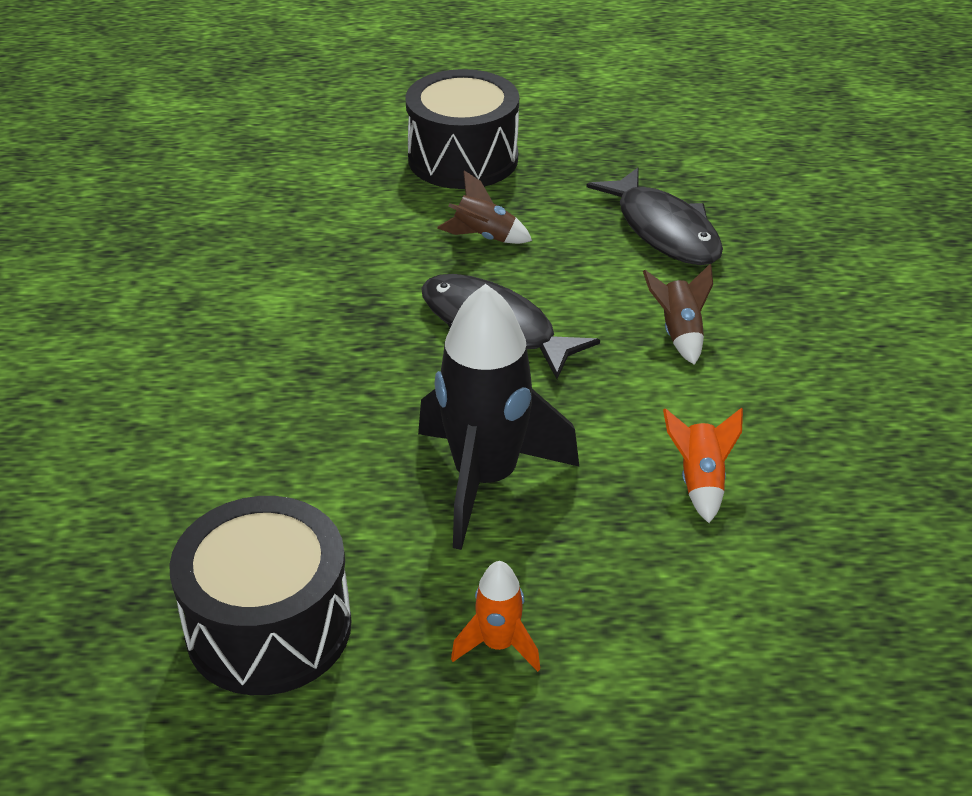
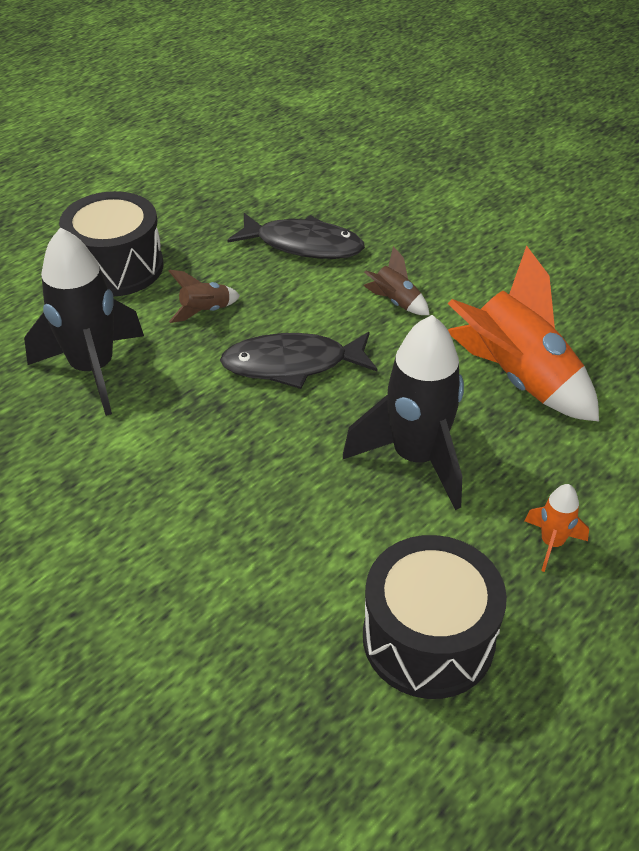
camera: 45 degrees left, 5 degrees up
orange rocket [663,408,743,523] -> orange rocket [448,245,599,421], size x2.18
none -> black rocket [24,227,144,416]

